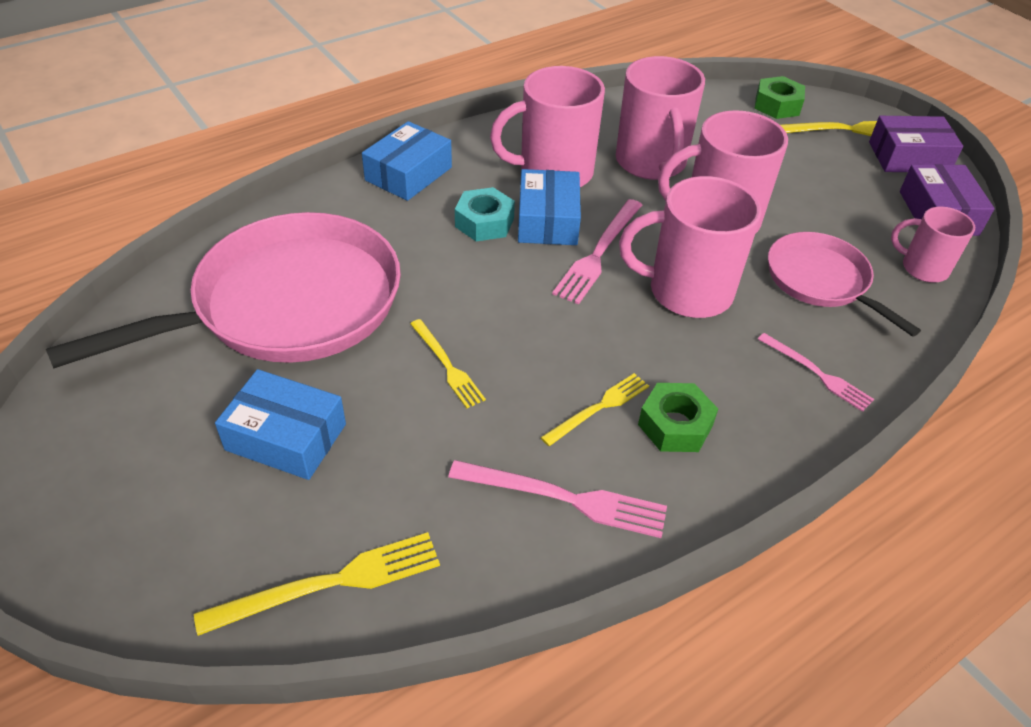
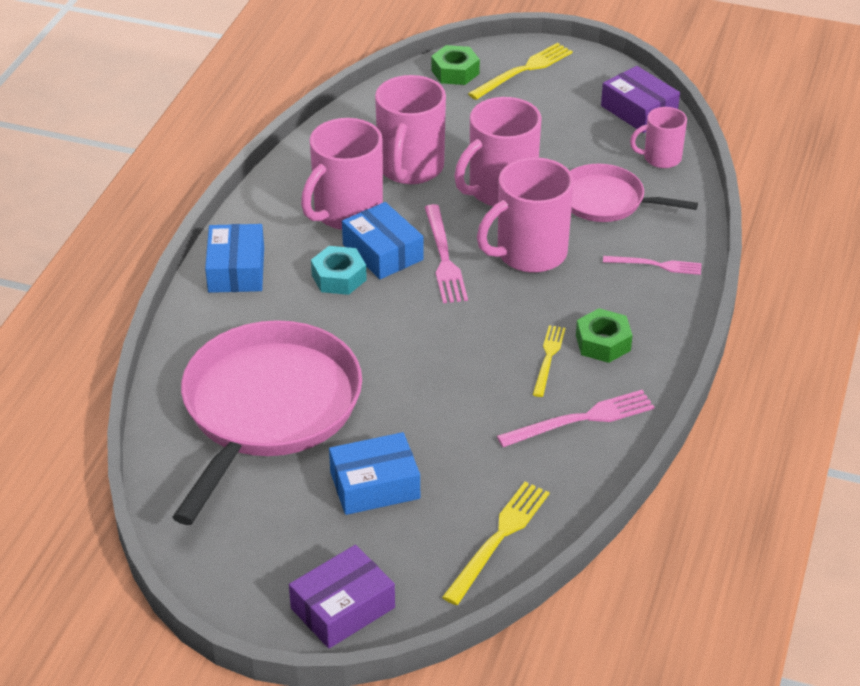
camera: 35 degrees left, 5 degrees down
yellow fork [410,319,486,408] -> none
pink mug [616,56,705,180] -> pink mug turned 60 degrees clockwise [375,75,446,184]
purple box [869,116,963,172] -> purple box moved to [289,545,395,648]

